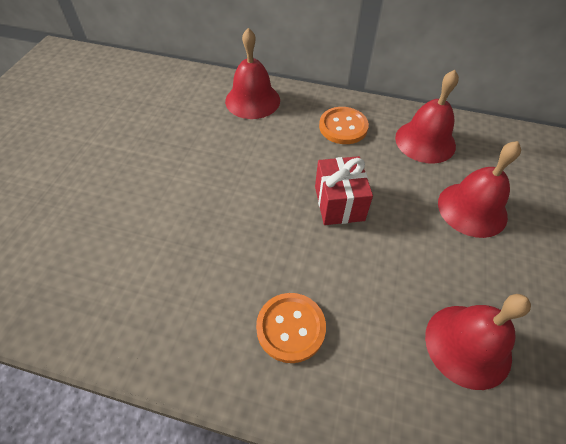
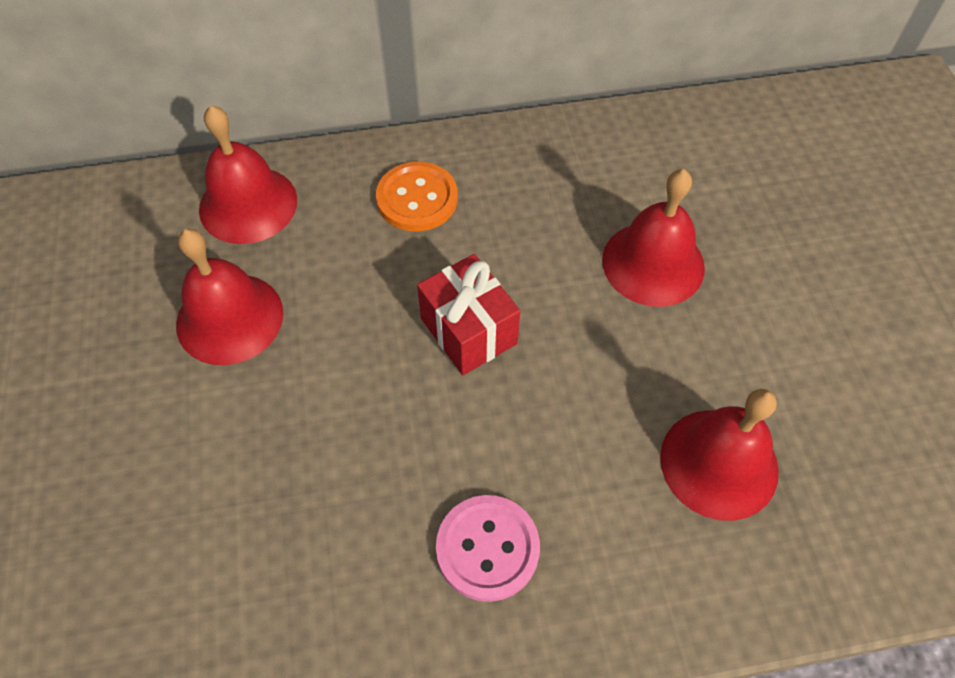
camera: 25 degrees left, 5 degrees up
orange button [256,293,326,363] -> pink button [436,495,540,602]
red bell [395,70,459,164] -> red bell moved to [176,229,283,365]

